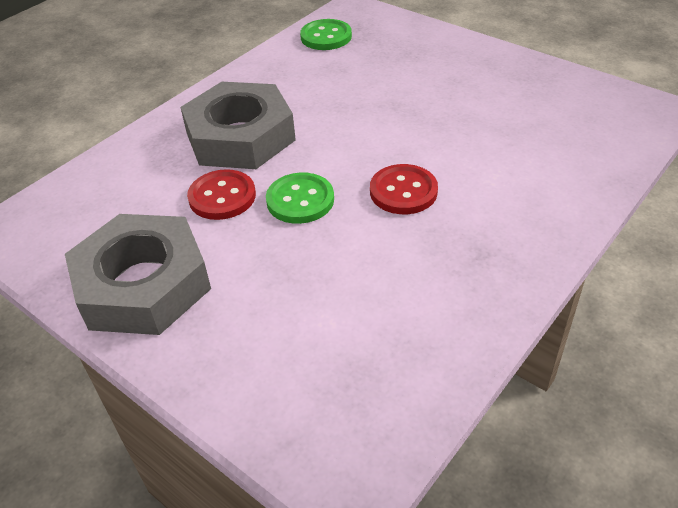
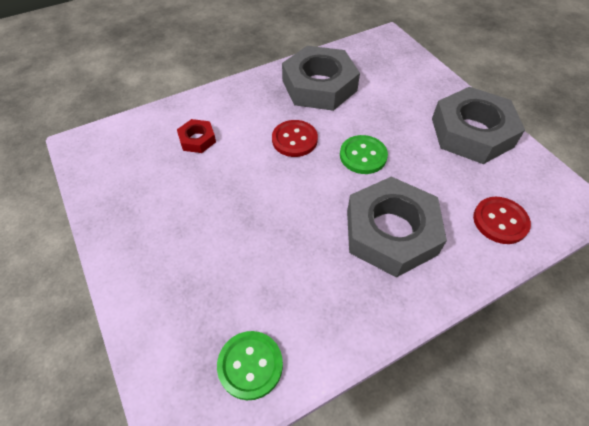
camera: 160 degrees left, 10 degrees up
red button [187,169,256,220] -> red button moved to [473,197,531,244]
none -> red nut [177,119,216,153]
none -> grey nut [282,46,360,111]

